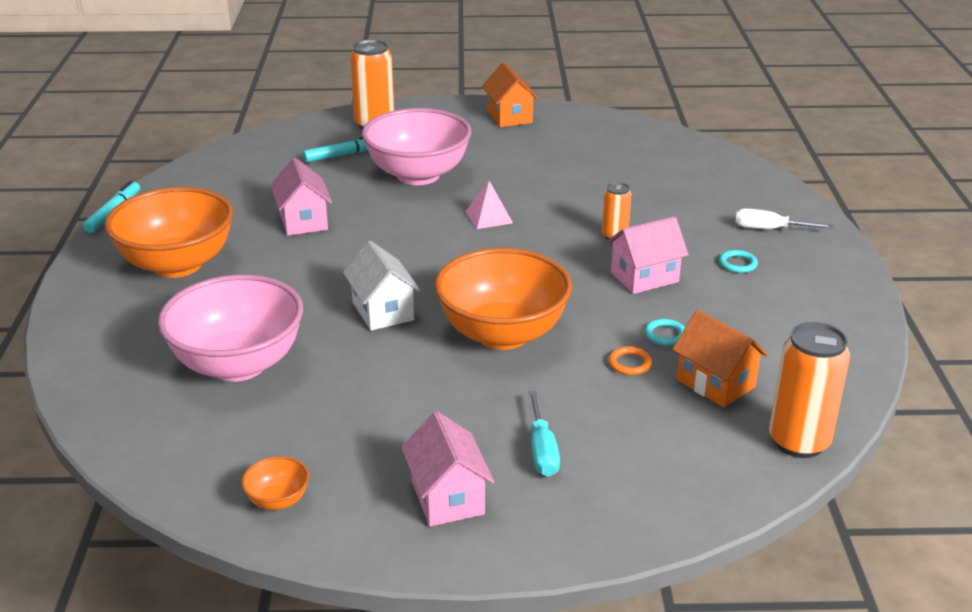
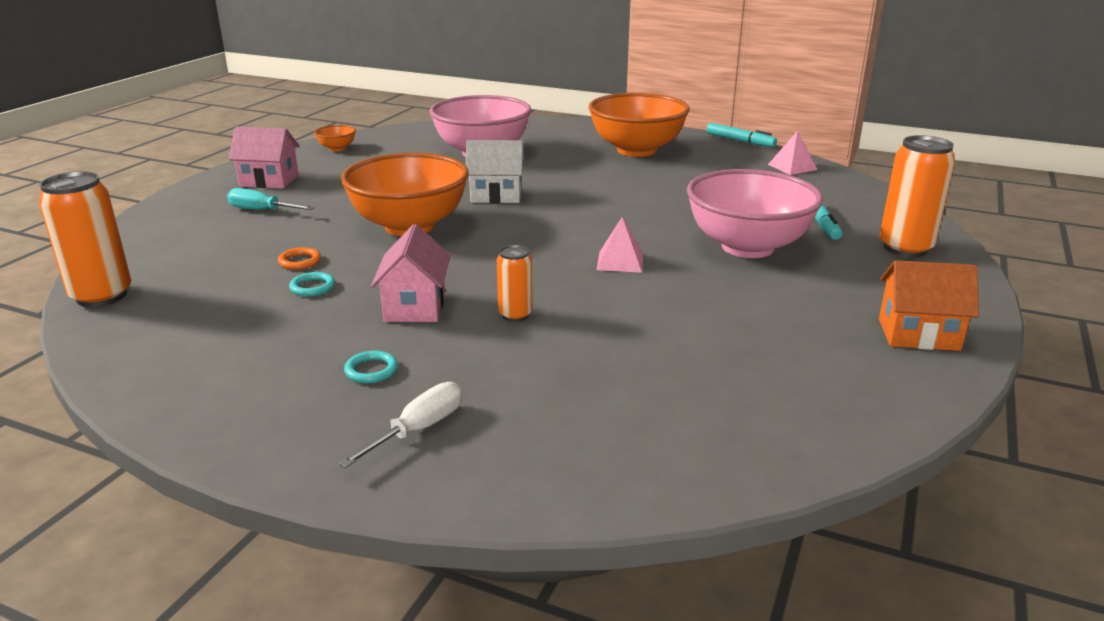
camera: 115 degrees right, 5 degrees down
pink house [271,158,332,236] -> none
orange house [672,310,768,407] -> none
none -> pink pyramid [768,131,818,175]

